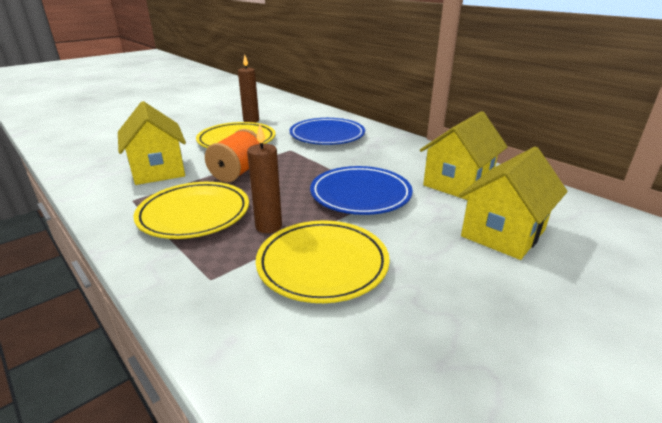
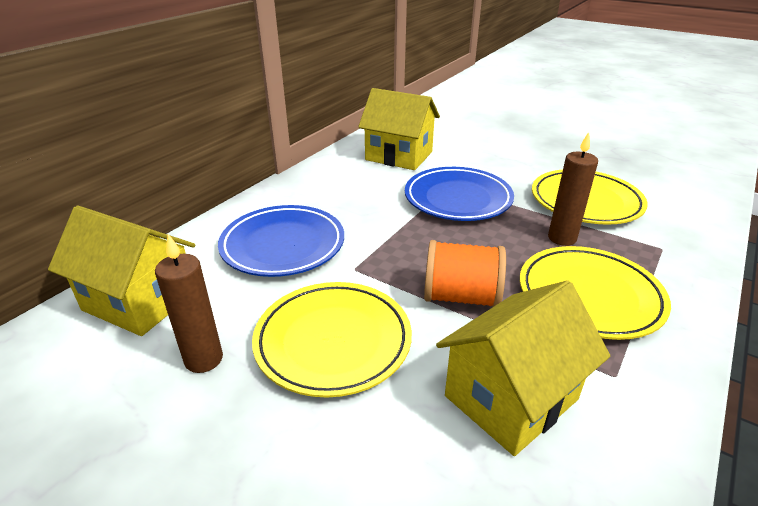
camera: 105 degrees left, 5 degrees up
yellow house [459,147,568,260] -> yellow house moved to [48,206,195,336]

